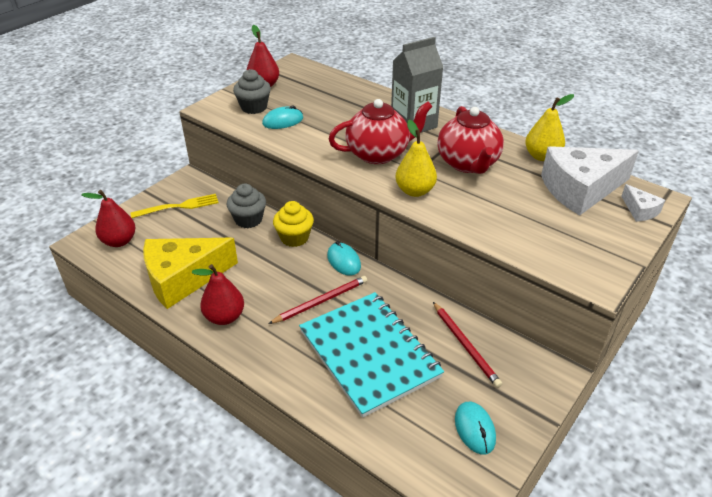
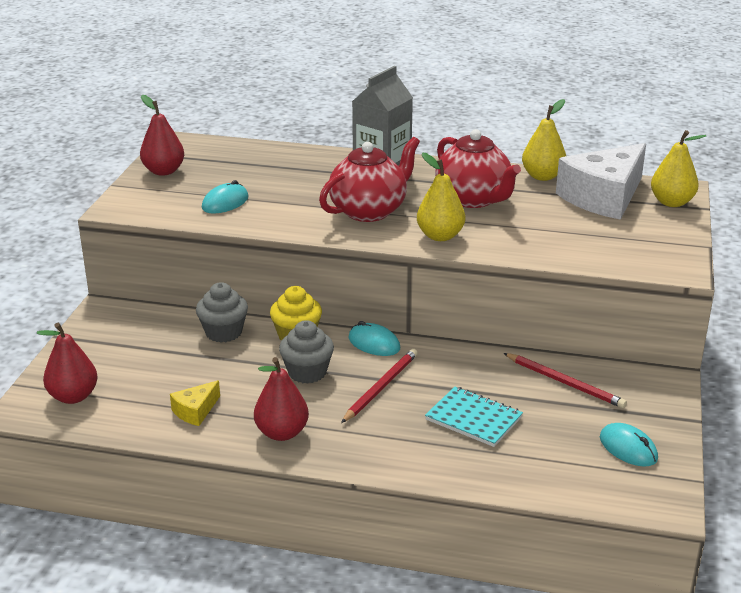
camera: 25 degrees left, 10 degrees down
yellow fork [130,194,219,218] -> none
yellow cheese [143,238,238,309] -> yellow cheese [170,380,220,426], size x0.44
grey cupcake [233,69,271,114] -> grey cupcake moved to [279,320,334,384]
turquoise notebook [299,292,444,418] -> turquoise notebook [425,387,523,447], size x0.53
white cheese [621,184,665,222] -> yellow pear [651,130,706,207]

